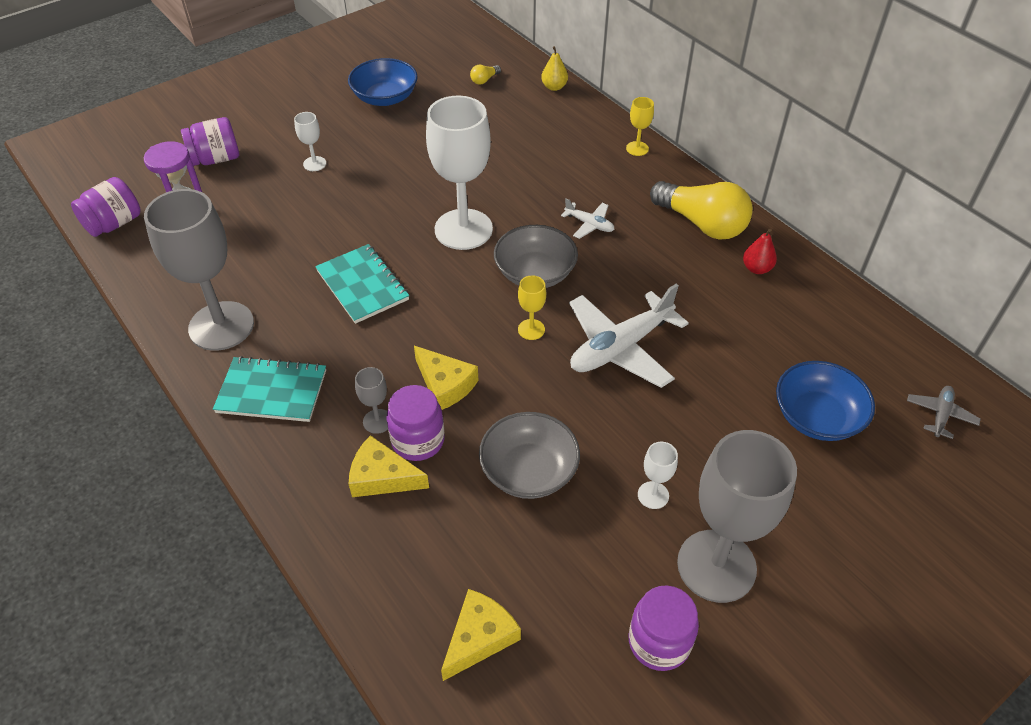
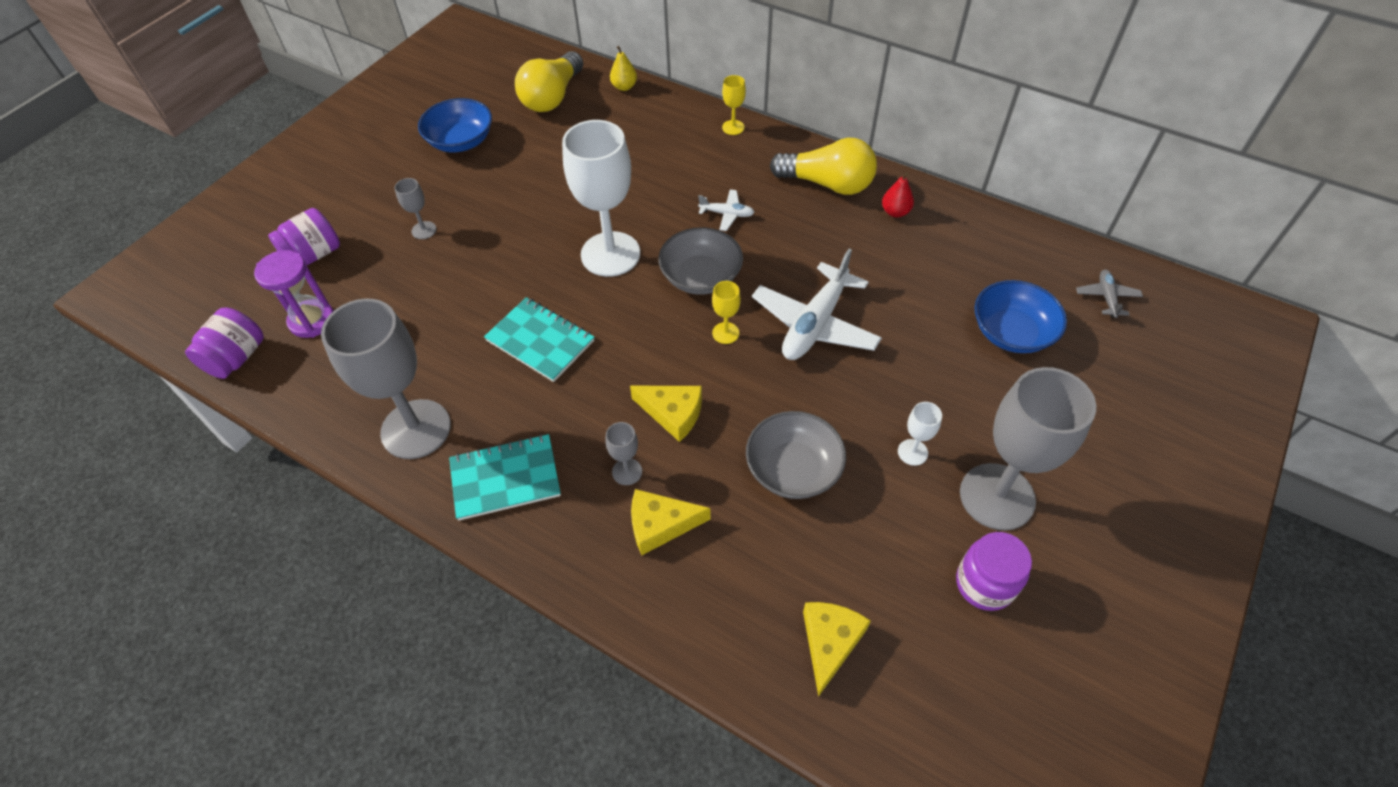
camera: 20 degrees left, 5 degrees up
white goblet [294,112,326,171] -> grey goblet [395,178,436,239]
purple jar [387,385,445,461] -> none
yellow light bulb [470,65,501,85] -> yellow light bulb [515,51,583,112], size x2.49

